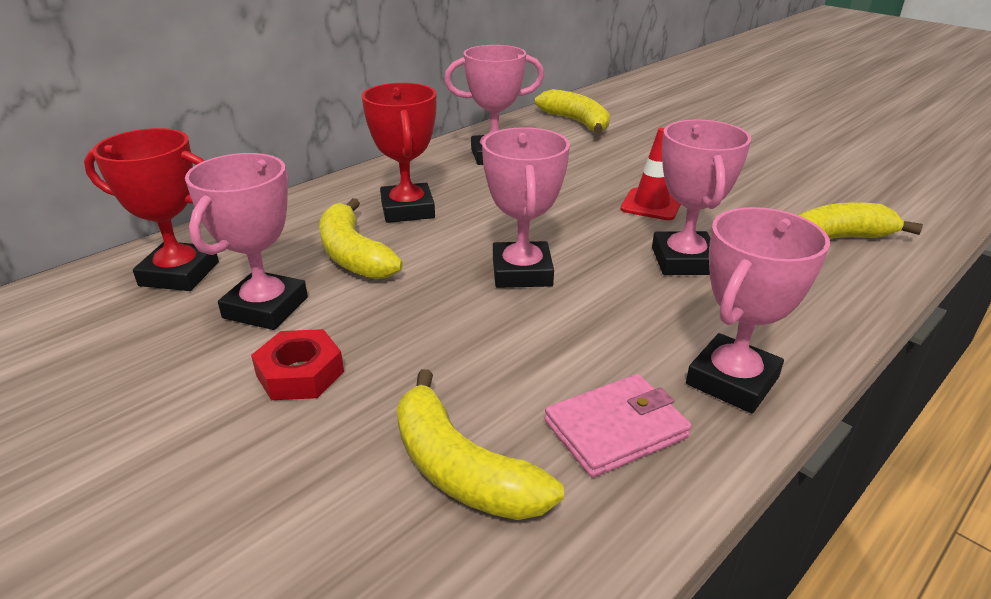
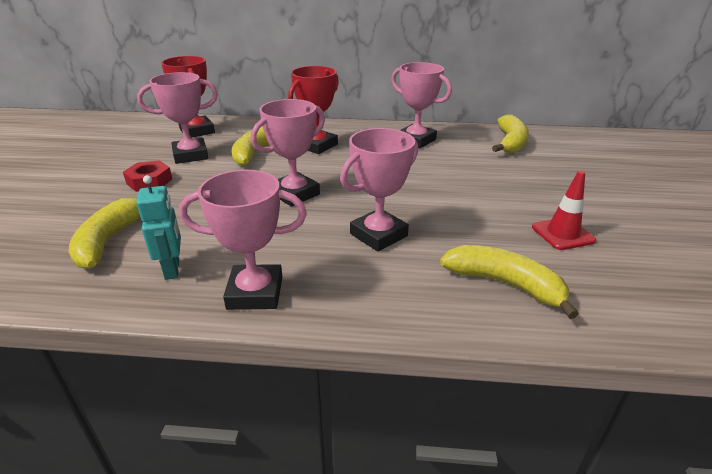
camera: 50 degrees right, 0 degrees up
pink wallet [544,374,692,478] -> turquoise robot [136,175,181,280]
red traffic cone [620,128,681,220] -> red traffic cone moved to [532,171,596,250]

